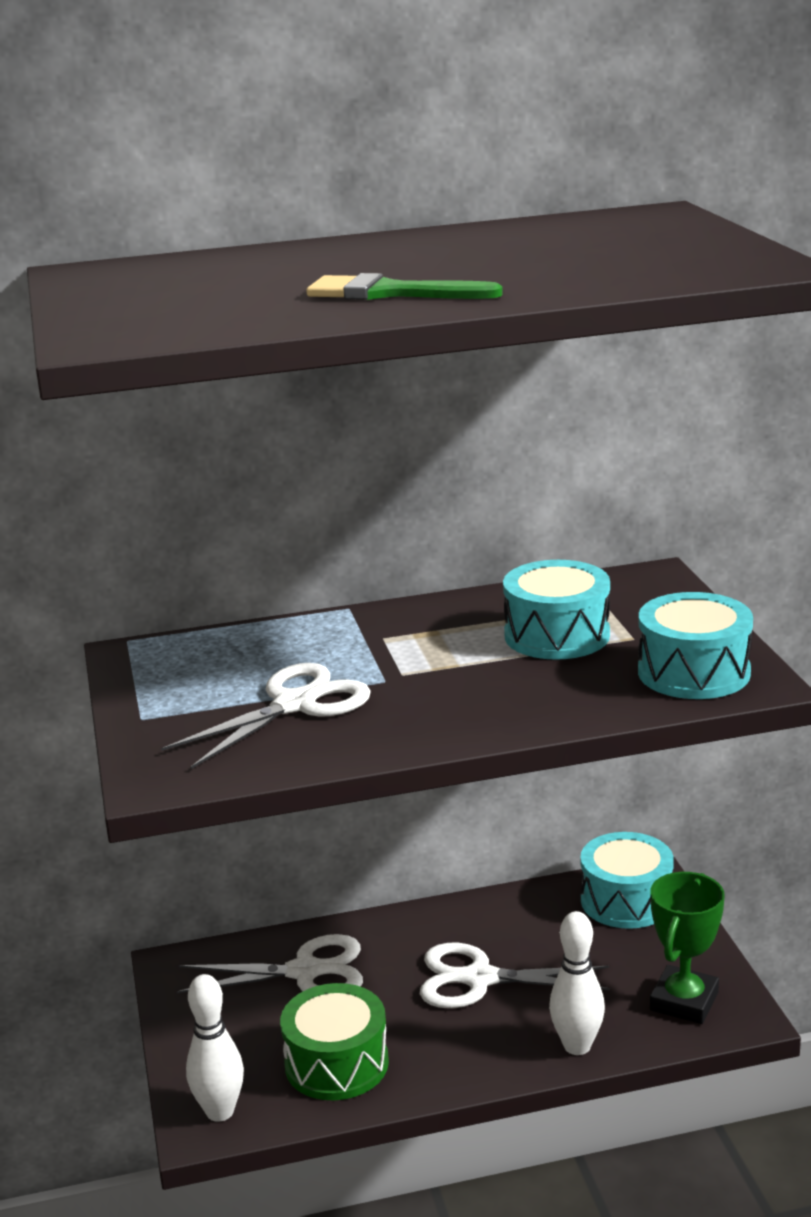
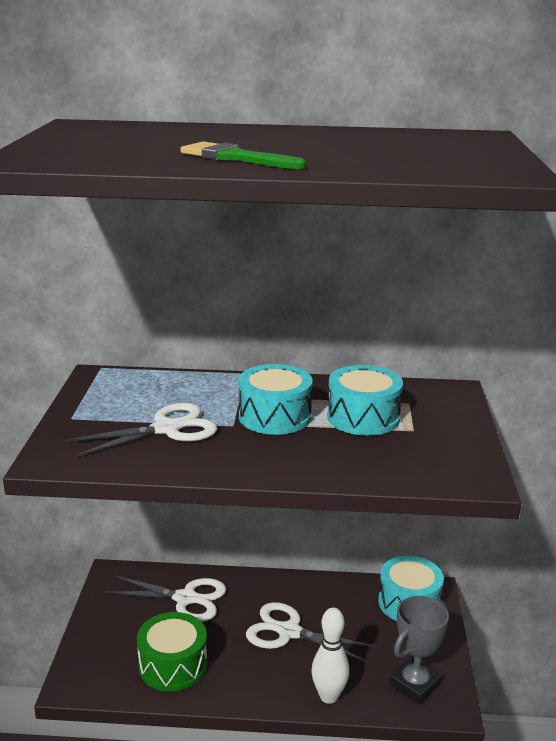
camera: 15 degrees right, 0 degrees up
white bowling pin [186,974,244,1122] -> none
turquoise drum [638,592,753,699] -> turquoise drum moved to [239,364,313,435]
green trophy [650,872,725,1024] -> grey trophy [389,596,449,704]

